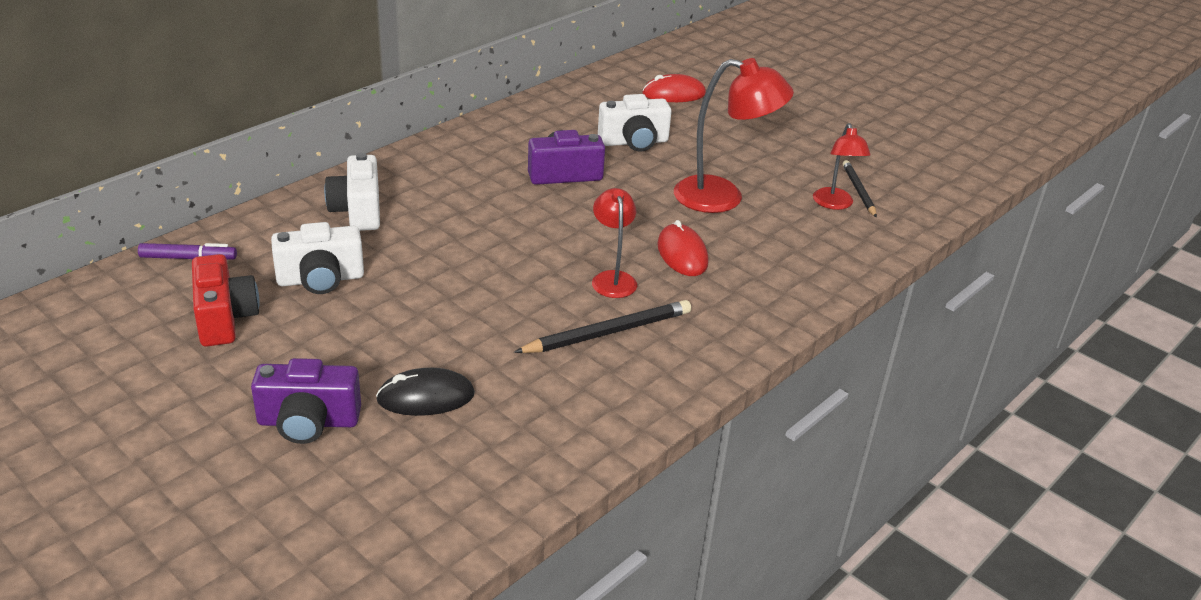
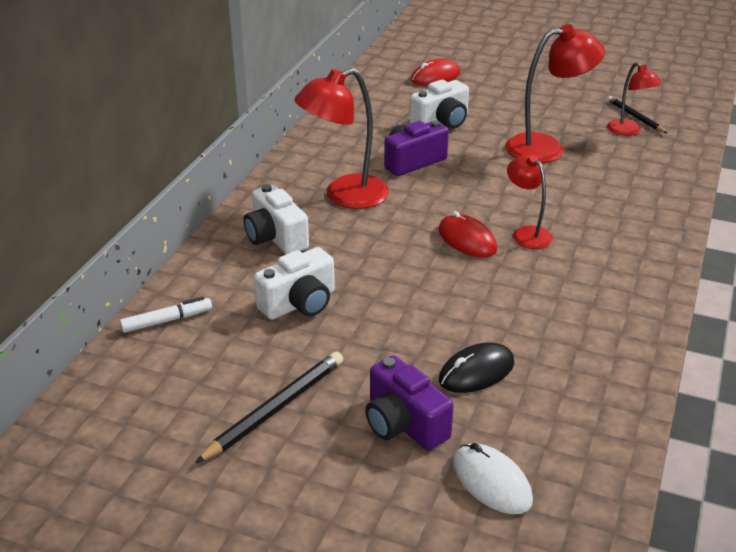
camera: 20 degrees left, 0 degrees up
purple marker [138,243,237,260] -> white marker [120,297,212,333]
red camera [192,254,260,347] -> none
purple camera [251,358,361,444] -> purple camera turned 75 degrees clockwise [365,355,454,451]
black pencil [514,300,691,353] -> black pencil moved to [195,351,343,463]
red mouse [657,220,709,276] -> red mouse moved to [439,211,497,258]
none -> red lamp [294,68,389,209]
none -> white mouse [453,443,533,514]

